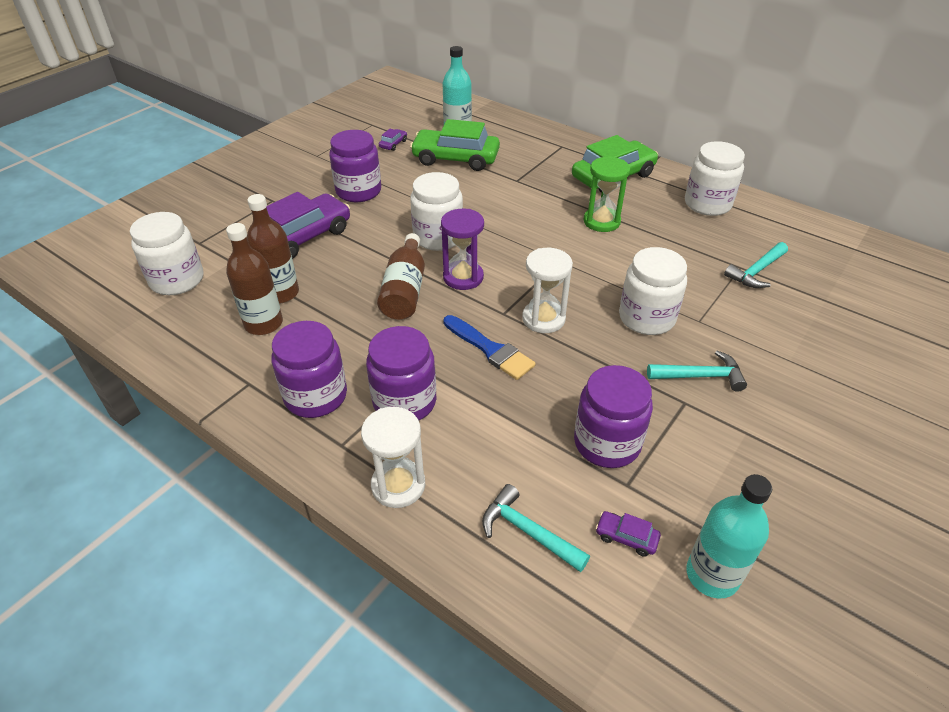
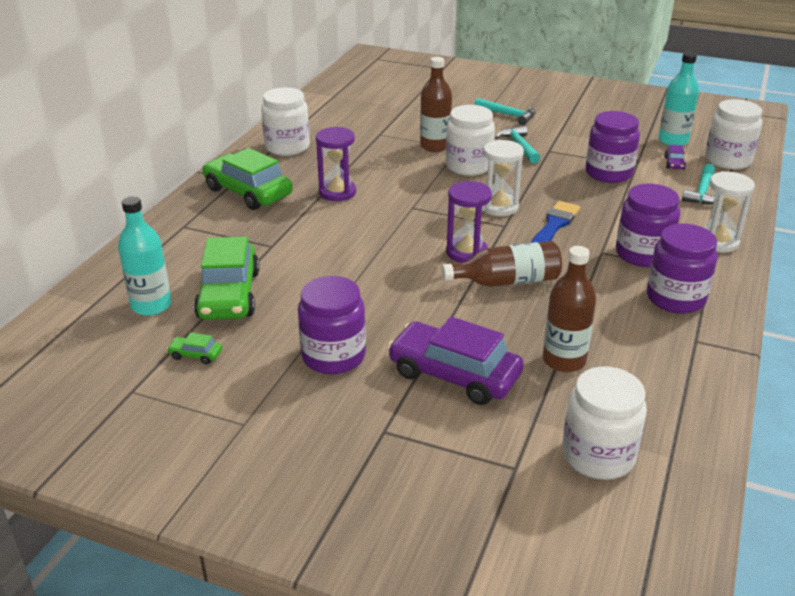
camera: 105 degrees left, 10 degrees down
brown bottle [226,223,283,335] -> brown bottle moved to [420,57,452,152]
purple car [379,129,407,151] -> green car [167,333,222,365]
white jar [410,172,463,251] -> white jar moved to [705,99,762,169]
green hourglass [584,156,630,232] -> purple hourglass [316,127,356,201]
turquoise hammer [724,242,788,288] -> turquoise hammer moved to [474,98,535,125]

